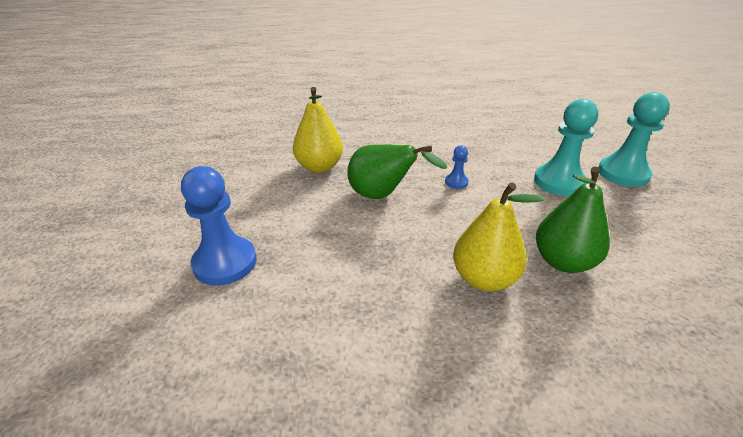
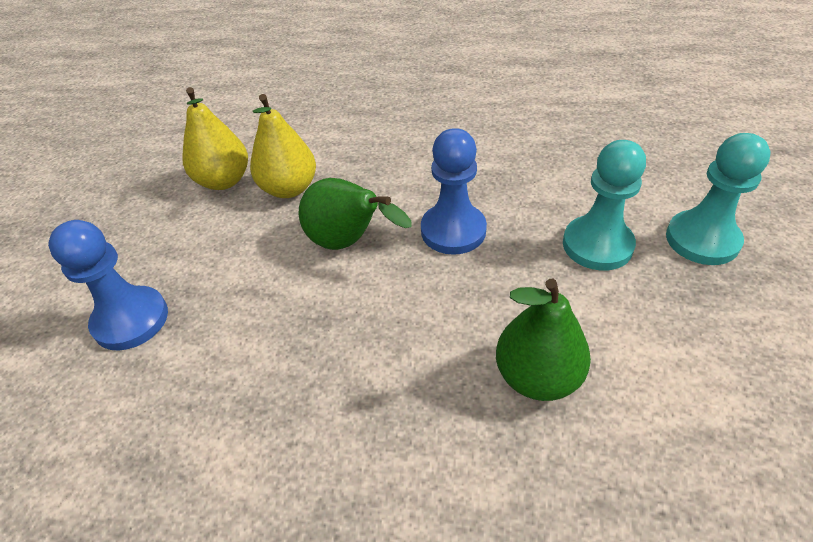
camera: 15 degrees right, 10 degrees up
blue pawn [445,145,468,189] -> blue pawn [421,128,487,255], size x2.11
yellow pear [453,182,545,291] -> yellow pear moved to [182,87,248,190]

